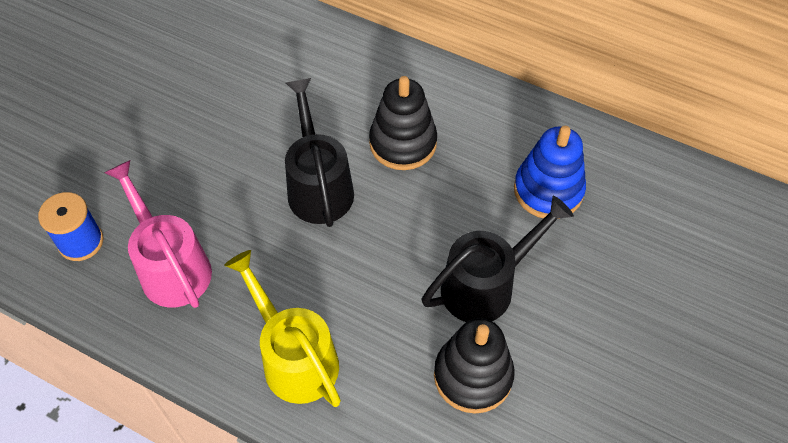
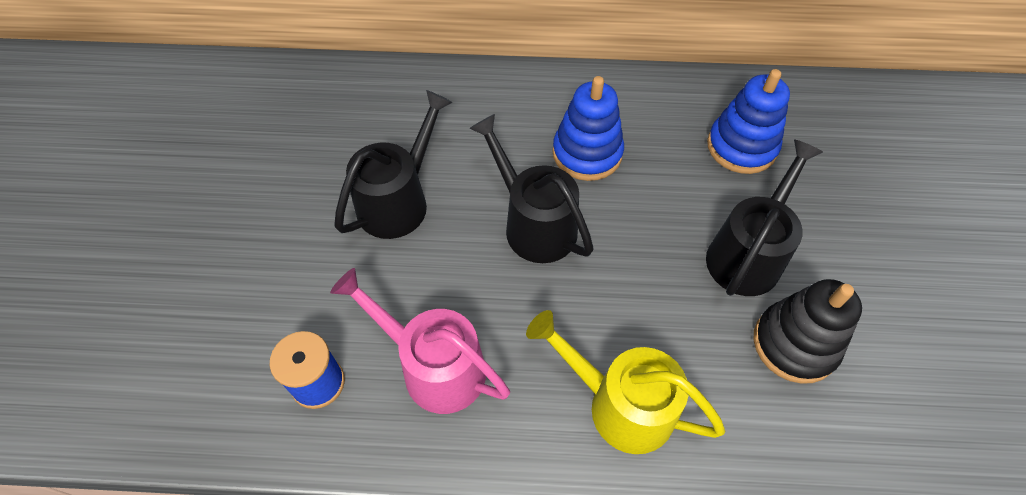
camera: 25 degrees left, 0 degrees up
black stacking toy [369,76,437,170] -> blue stacking toy [553,76,624,181]
none -> black watering can [334,90,453,239]

